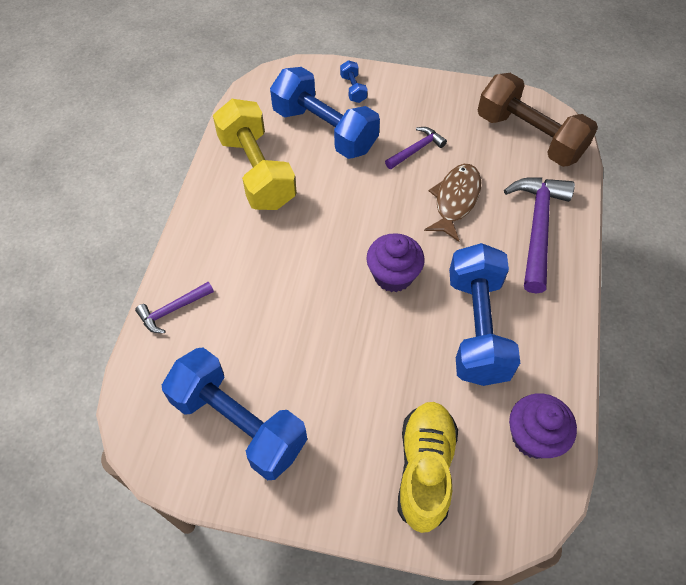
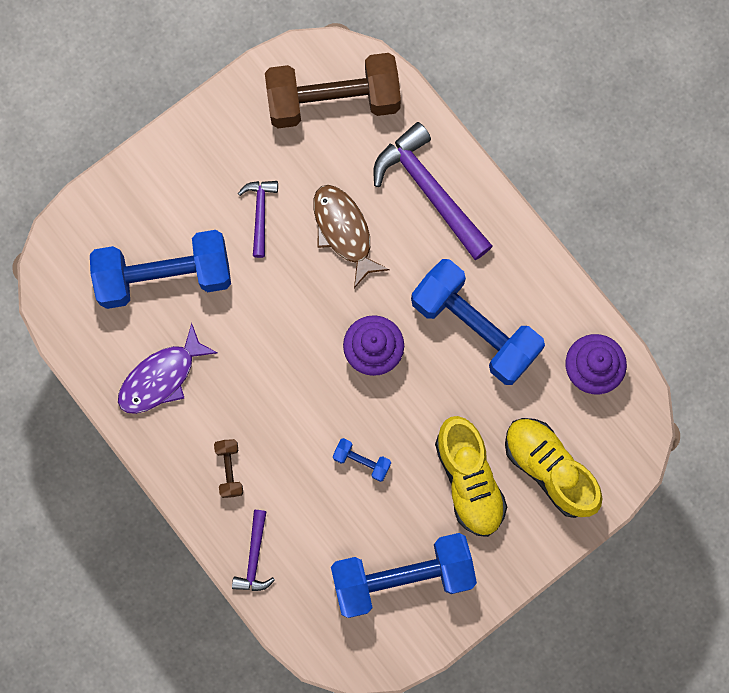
camera: 50 degrees left, 20 degrees up
yellow dumbbell [213,99,297,210] -> purple fish [118,323,217,414]
blue dumbbell [340,60,368,103] -> blue dumbbell moved to [333,438,391,482]
none -> brown dumbbell [214,439,243,498]
none -> yellow shoe [435,416,507,537]

